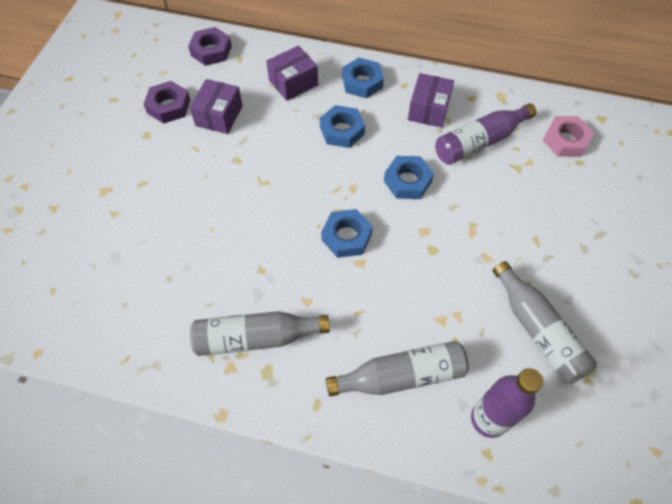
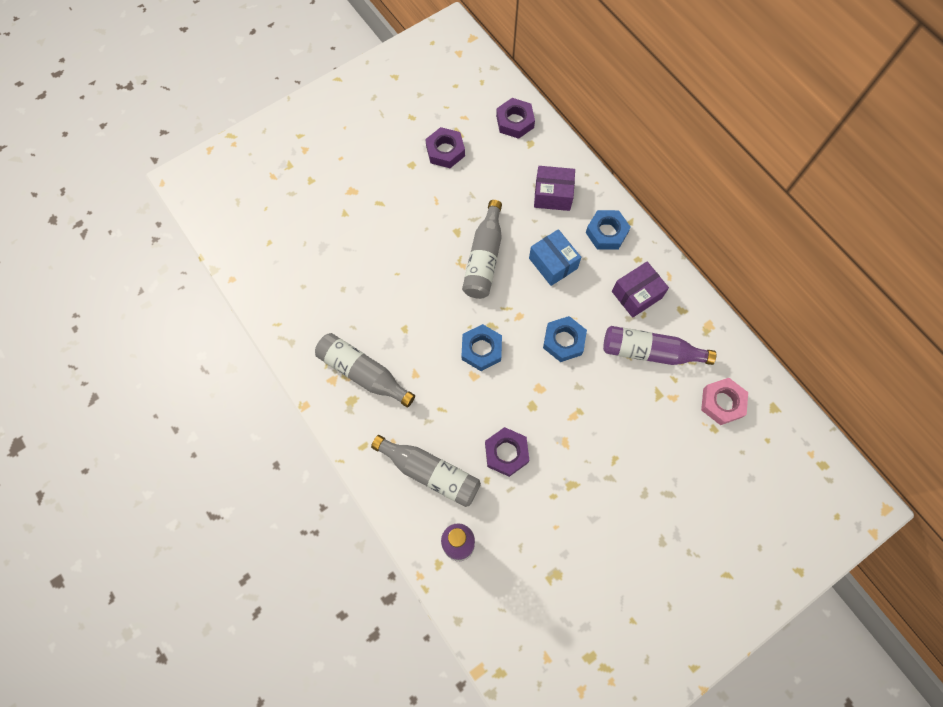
camera: 40 degrees right, 10 degrees up
purple box [189,79,243,134] -> none
blue nut [320,105,365,148] -> blue box [529,229,581,286]
grey bottle [493,261,597,384] -> grey bottle moved to [462,200,502,299]
none -> purple nut [485,427,529,477]

